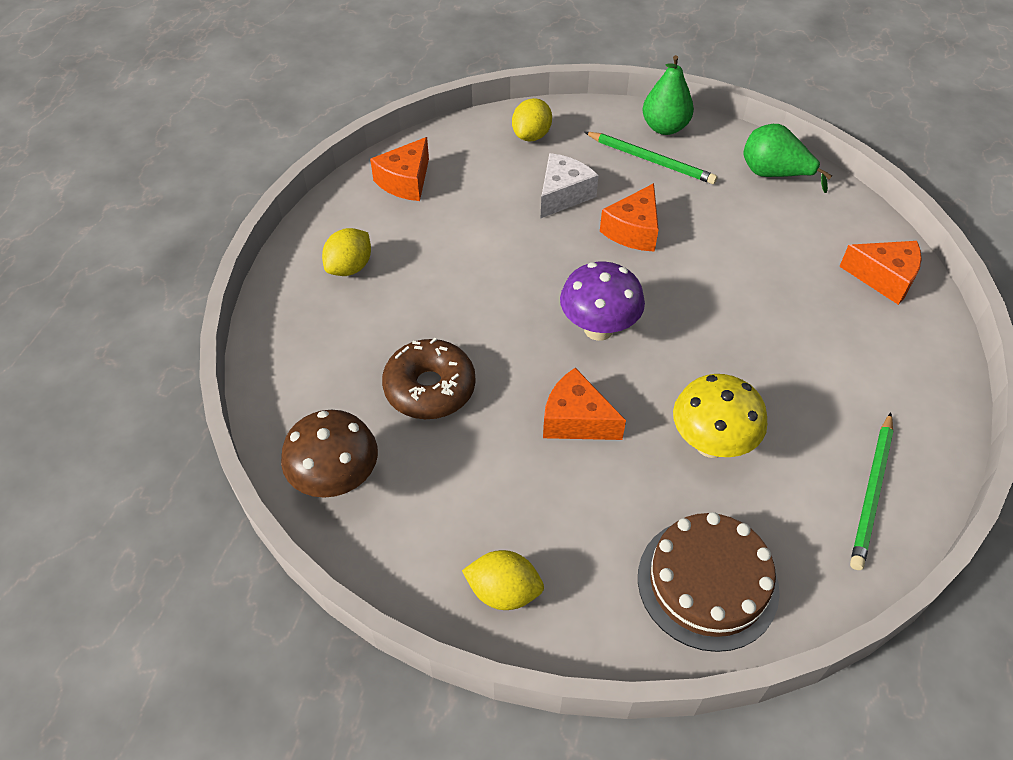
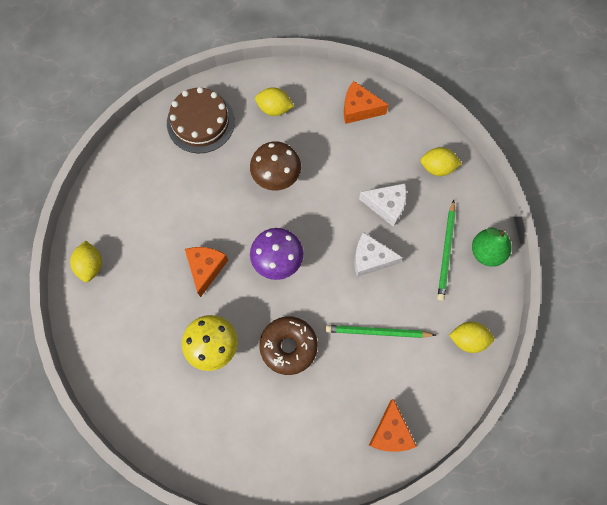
camera: 70 degrees right, 20 degrees up
brown mushroom [281,410,378,498] -> brown mushroom moved to [250,141,301,191]
brown donut [382,338,475,419] -> brown donut moved to [259,316,318,375]
orange cheese [600,183,659,252] -> white cheese [354,232,403,277]
brown cake [638,512,780,652] -> brown cake moved to [167,87,235,153]
green pear [743,124,832,193] -> yellow lemon [449,322,494,353]
green pencil [850,412,893,570] -> green pencil moved to [325,325,436,338]

